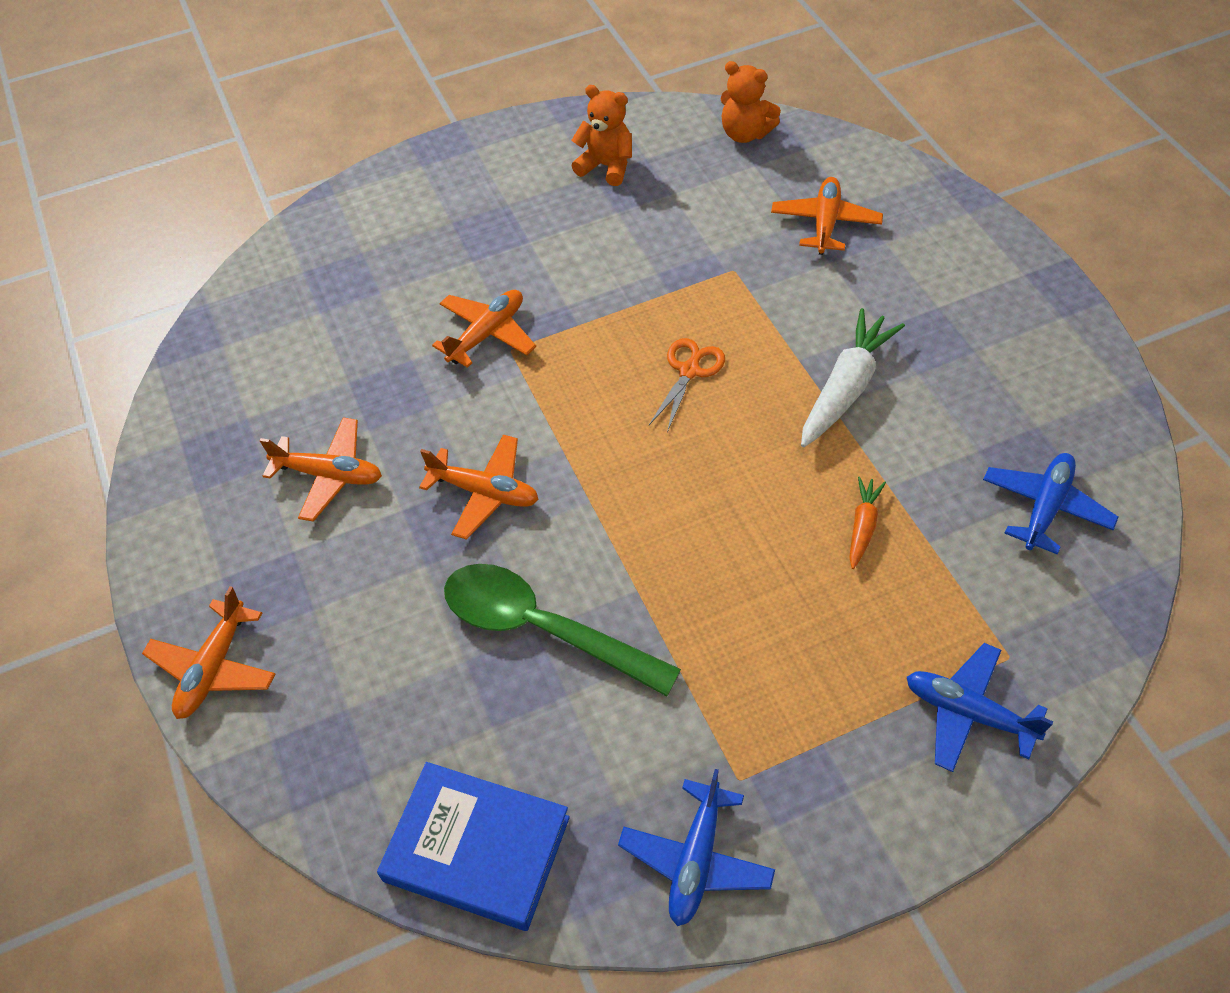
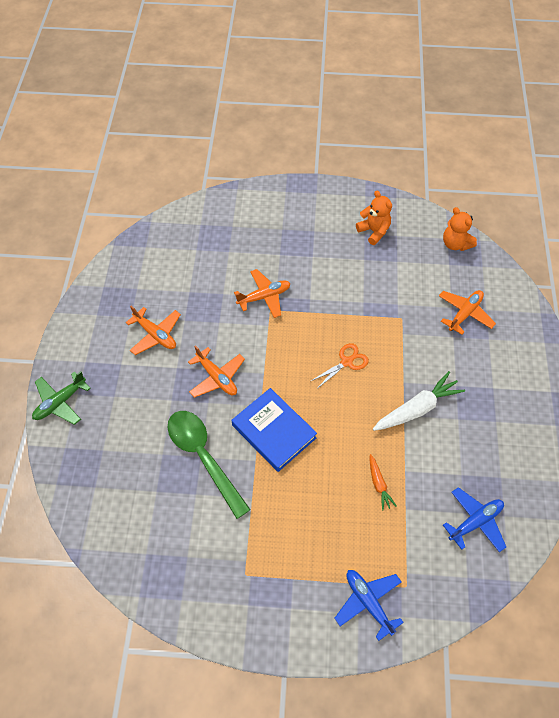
camera: 25 degrees right, 5 degrees up
orange plane [142,586,275,719] -> green plane [32,371,91,425]
blue book [377,762,570,931] -> blue book moved to [232,388,317,472]
blue plane [618,769,775,926] -> none
orange carrot [849,476,886,569] -> orange carrot turned 120 degrees clockwise [370,454,396,511]

